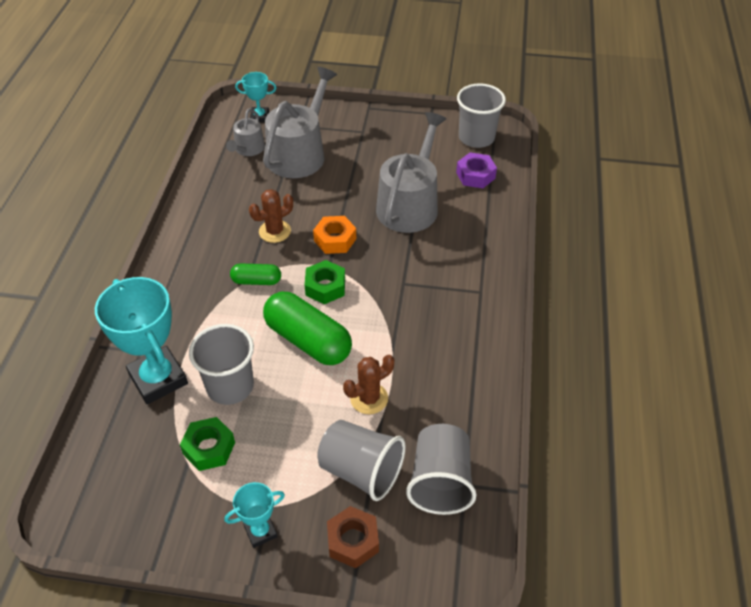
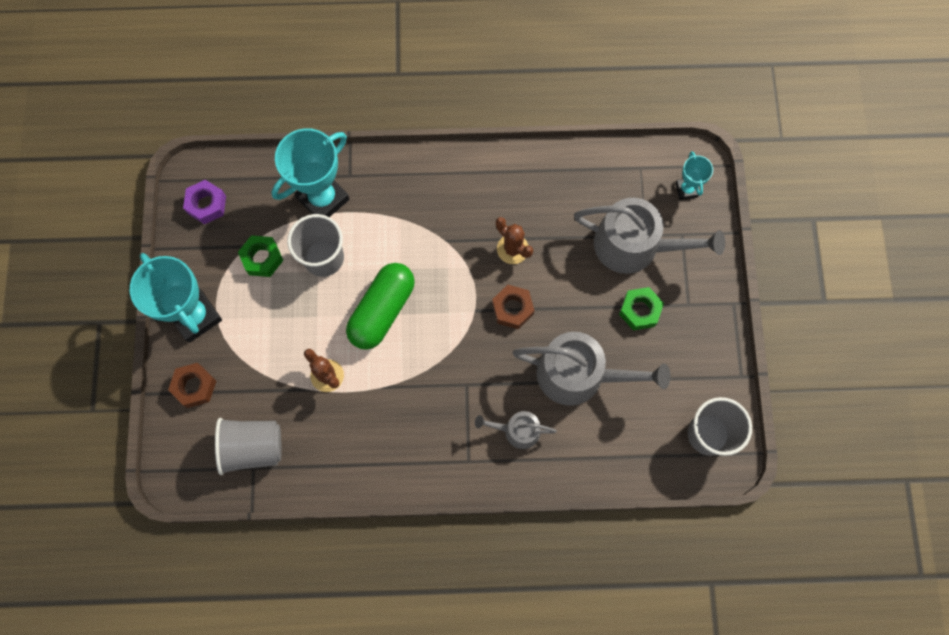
camera: 80 degrees right, 25 degrees up
turquoise trophy [224,482,285,548] -> turquoise trophy [130,253,222,343], size x1.97
grey watering can [226,108,265,156] -> grey watering can moved to [475,411,557,449]
green capsule [230,263,281,285] -> none
green nut [305,260,345,304] -> green nut moved to [619,287,664,330]
orange nut [313,216,356,254] -> brown nut [492,285,534,329]
grey cup [317,420,405,501] -> none
purple nut [456,153,497,188] -> purple nut moved to [183,180,226,224]

